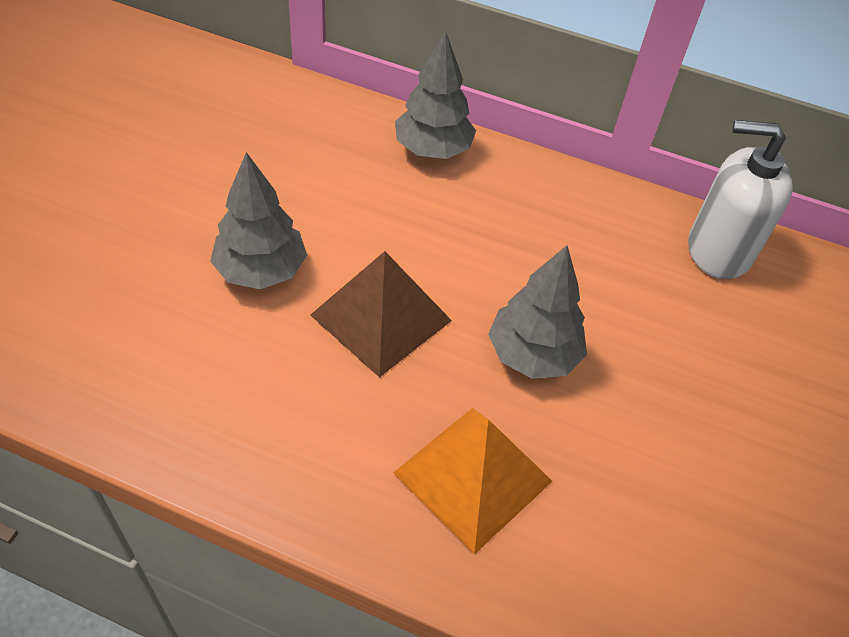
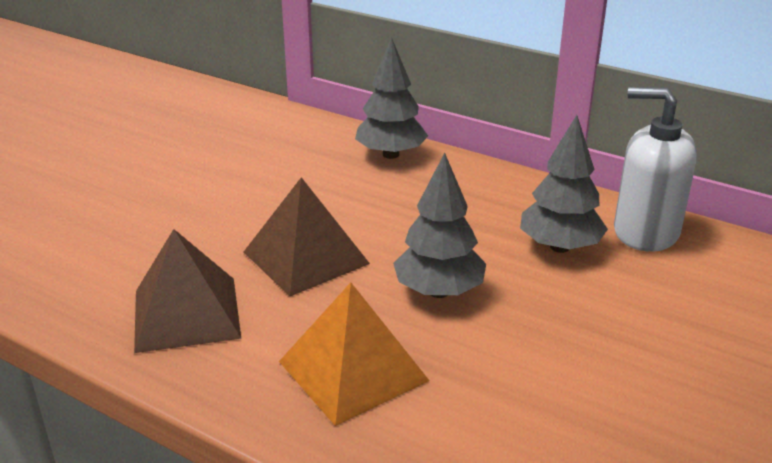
camera: 15 degrees right, 20 degrees down
grey tree [210,152,307,289] -> grey tree moved to [520,115,608,253]
none -> brown pyramid [134,229,241,353]

